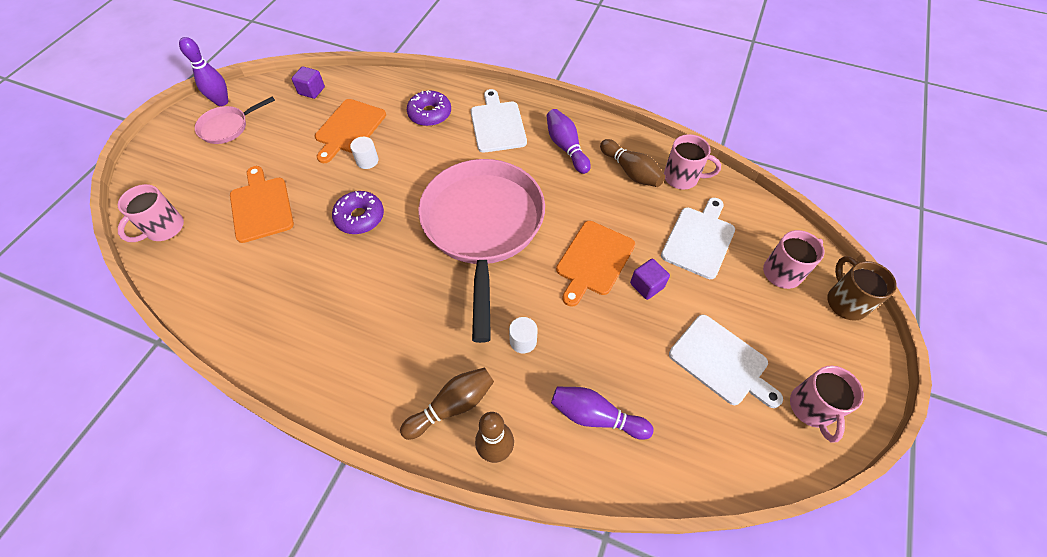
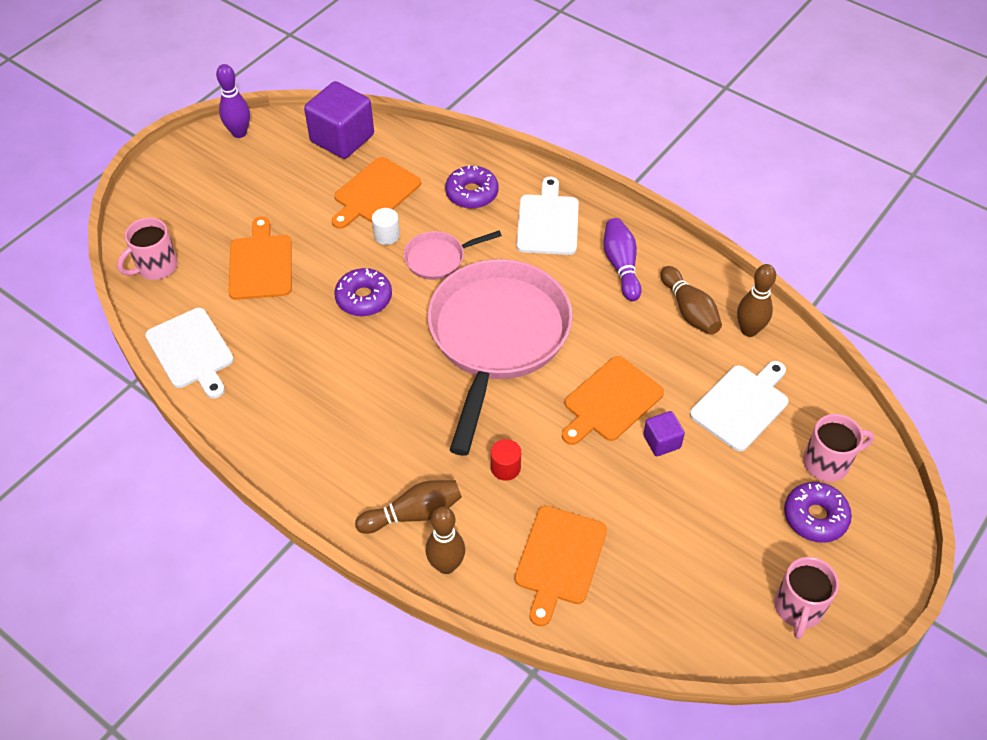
camera: 15 degrees right, 5 degrees down
pink pan [195,96,275,144] -> pink pan moved to [404,231,502,280]
purple cube [291,66,325,99] -> purple cube [304,81,374,159], size x1.98
white cylinder [509,317,538,353] -> red cylinder [491,439,521,481]
purple bowling pin [551,386,654,440] -> orange cutting board [515,506,607,626]
pink mug [664,134,721,189] -> brown bowling pin [737,264,776,337]
white cutting board [669,314,783,408] -> white cutting board moved to [145,308,234,398]
brown mug [827,256,897,321] -> none
none -> purple donut [784,482,852,543]

